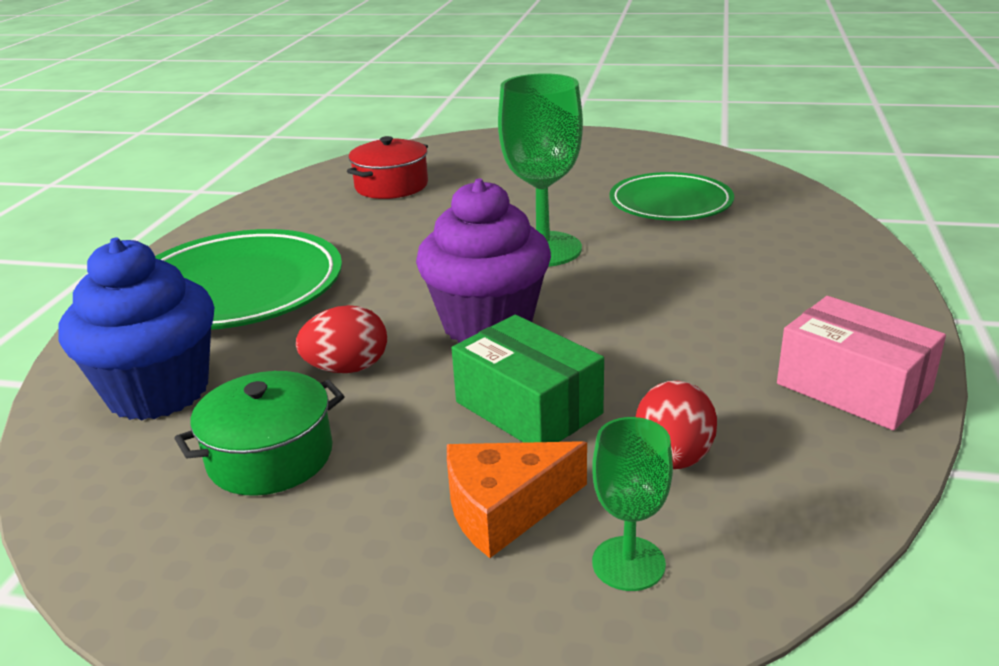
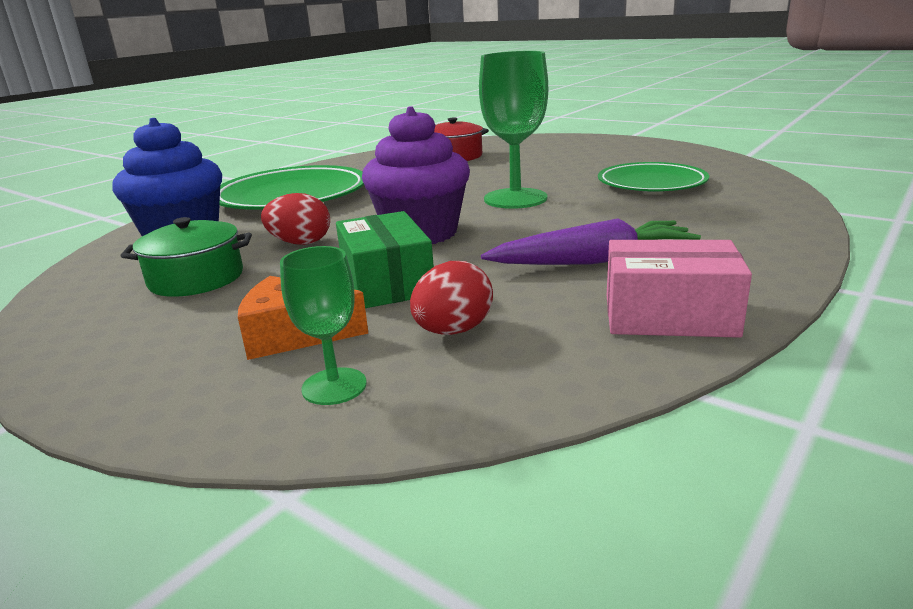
camera: 25 degrees right, 5 degrees down
pink box [777,296,946,430] -> pink box turned 60 degrees counterclockwise [607,240,752,338]
none -> purple carrot [481,218,701,265]

